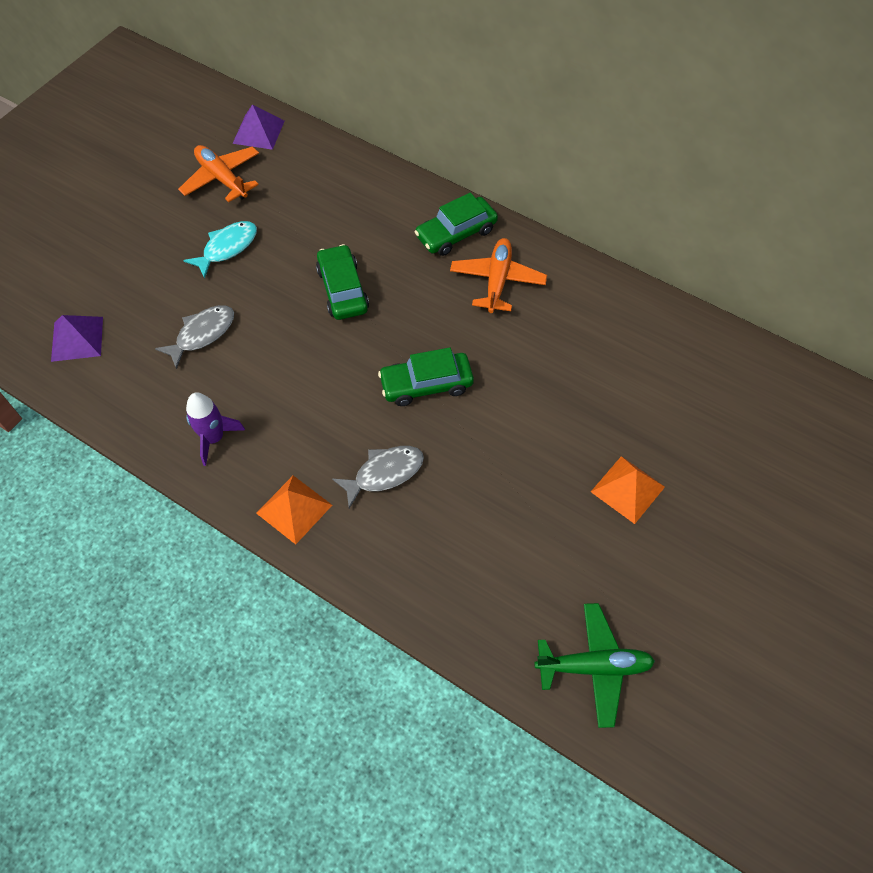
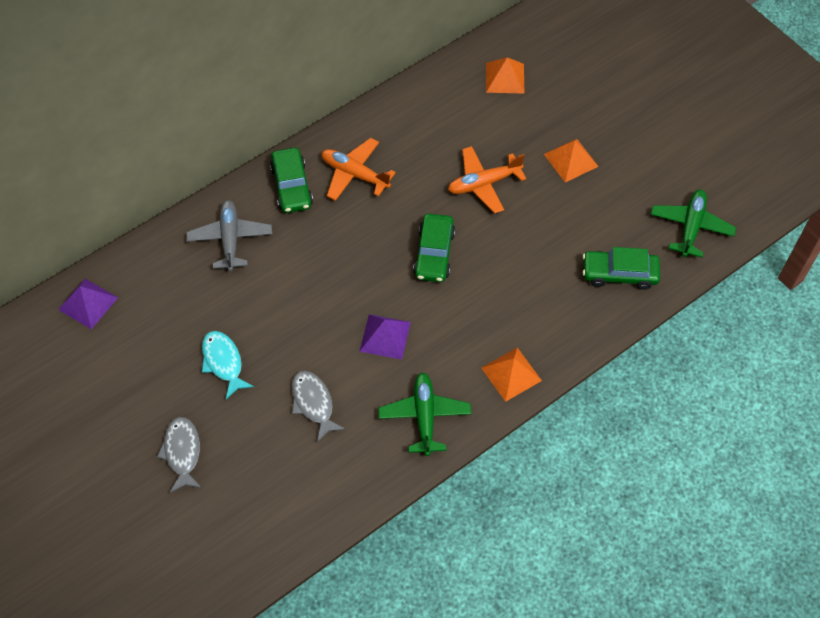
camera: 70 degrees left, 0 degrees up
purple pyramid [51,315,103,362] -> purple pyramid moved to [359,314,411,360]
orange plane [178,145,259,202] -> orange plane moved to [448,146,526,214]
purple rocket [186,393,245,466] -> green plane [378,372,471,456]
green car [316,244,369,320] -> green car moved to [583,247,660,290]
grey fish [332,446,424,508] -> grey fish moved to [157,417,202,493]
none -> grey plane [186,200,272,271]
none -> orange pyramid [486,57,524,94]

